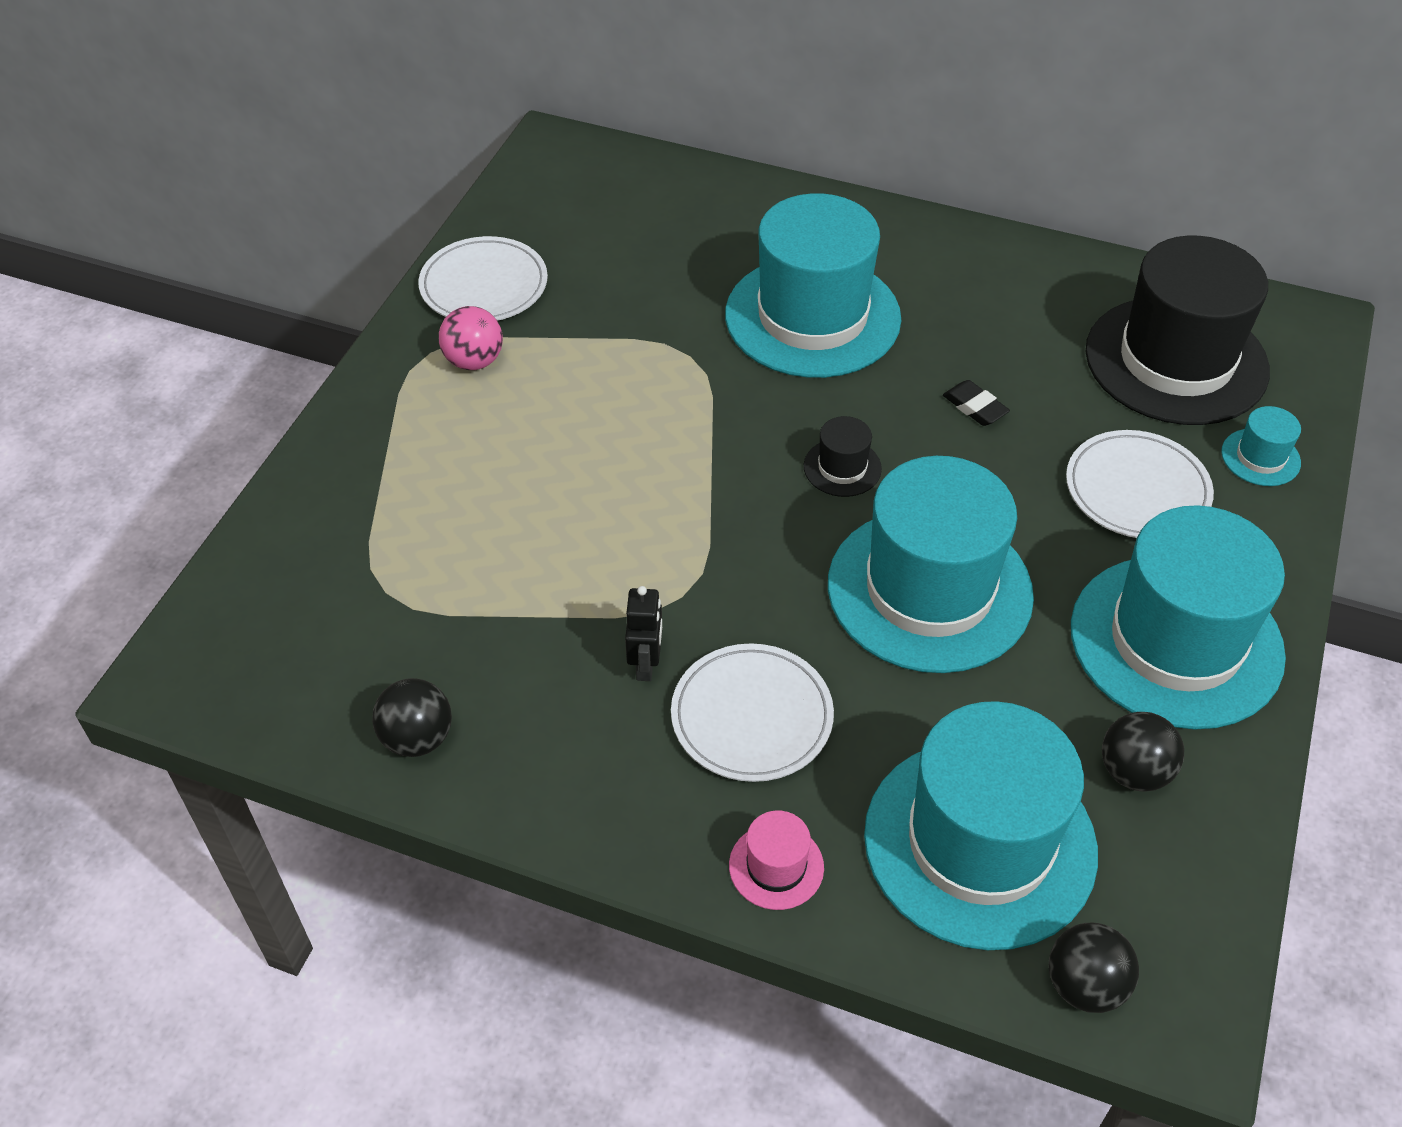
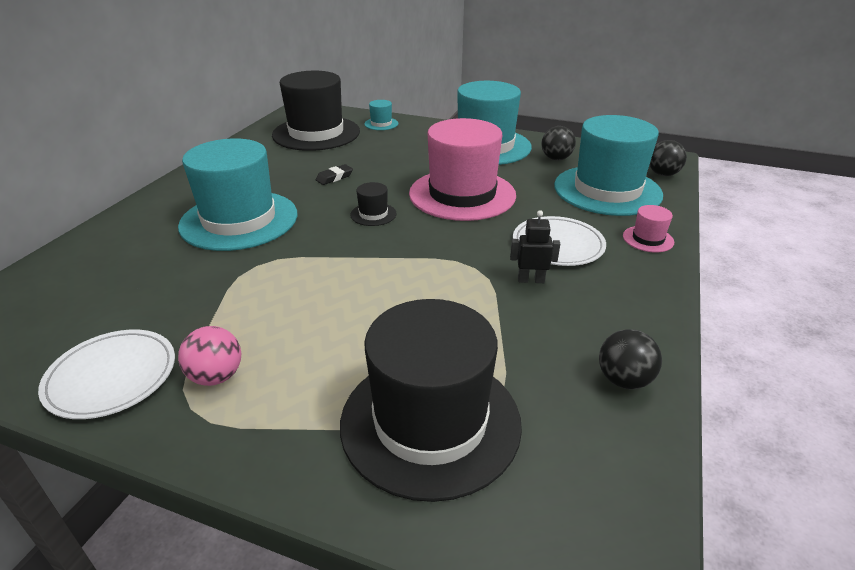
camera: 90 degrees left, 15 degrees down
turquoise hat [828,456,1034,673] -> pink hat [409,118,516,221]
white plate [1066,430,1214,538] -> none
none -> black hat [340,299,522,502]

